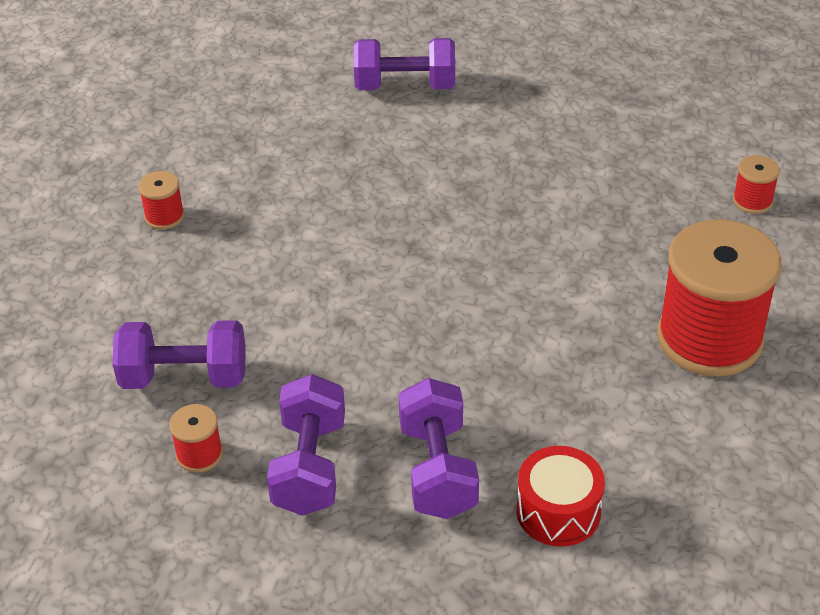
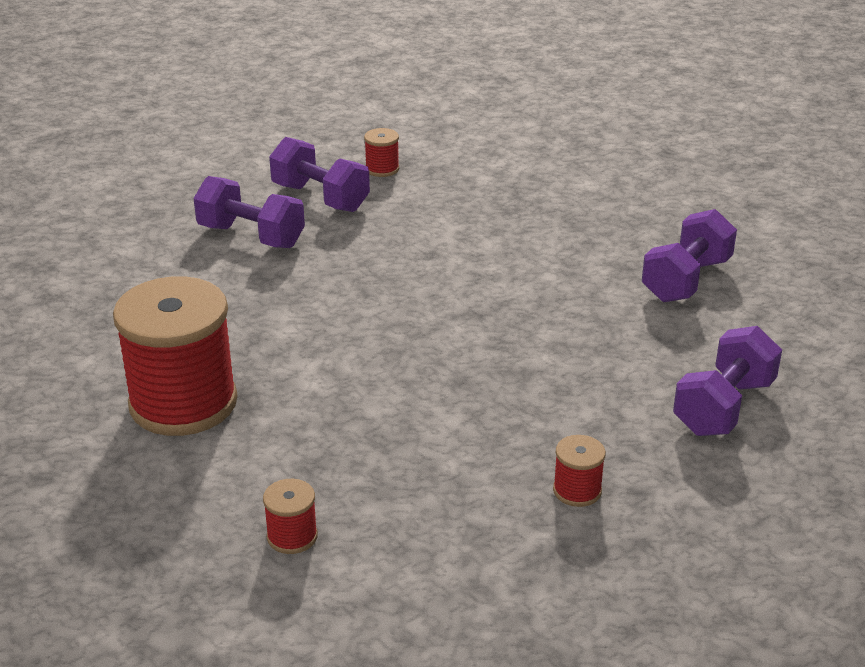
camera: 125 degrees right, 10 degrees down
purple dumbbell [113,320,246,389] -> purple dumbbell moved to [642,209,737,302]
red spool [138,171,185,230] -> red spool moved to [553,435,606,507]
red drum [516,446,605,547] -> none

